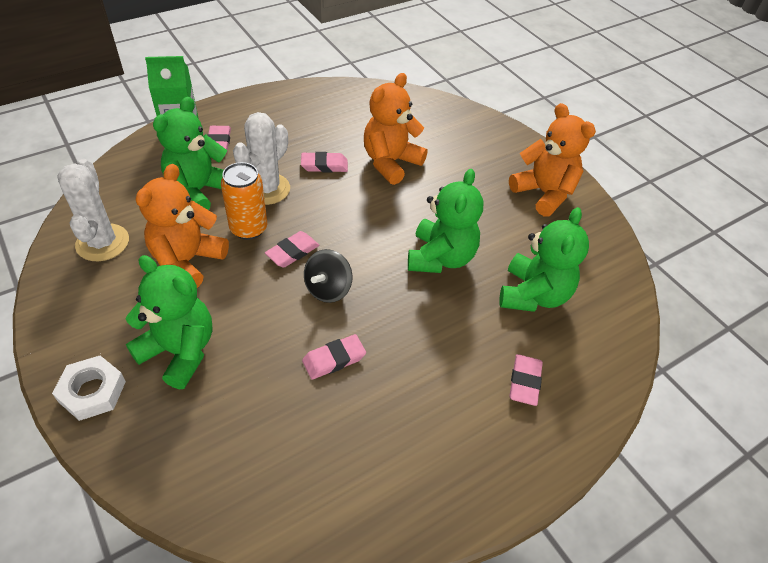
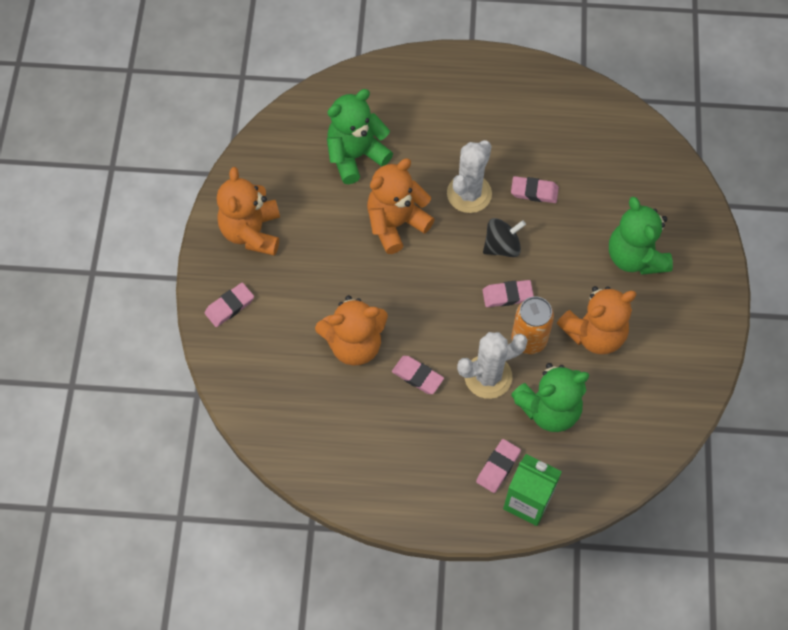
camera: 140 degrees left, 15 degrees up
white nut [52,356,126,421] -> none
white cactus [57,159,129,261] -> white cactus moved to [447,140,492,213]
green teddy bear [408,169,484,273] -> orange teddy bear [367,159,435,254]
pink eraser [509,354,543,406] -> pink eraser moved to [205,283,254,327]

